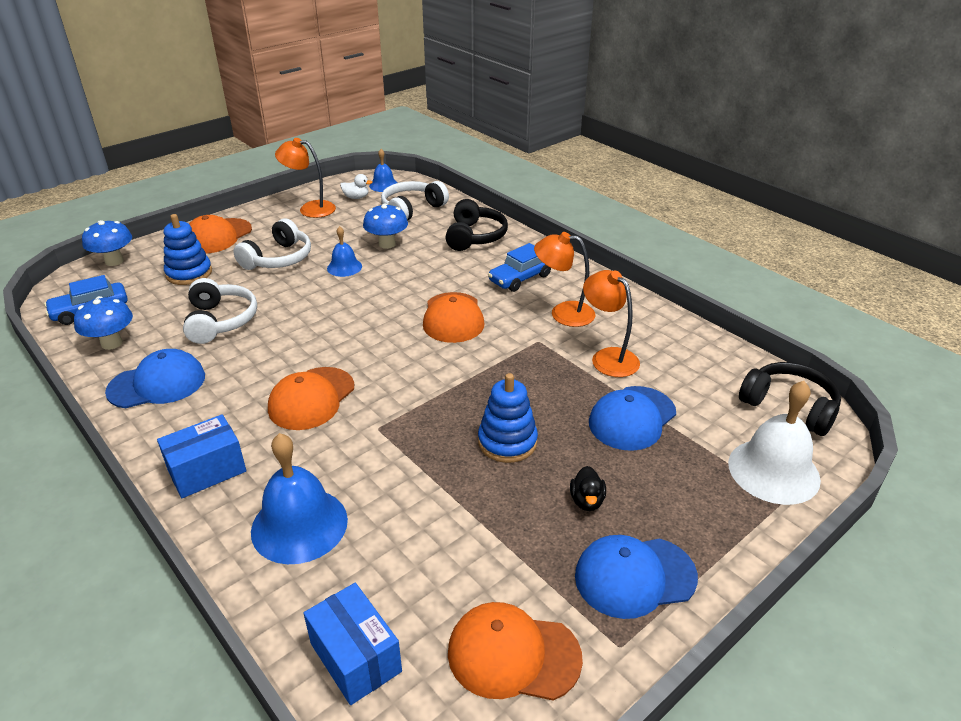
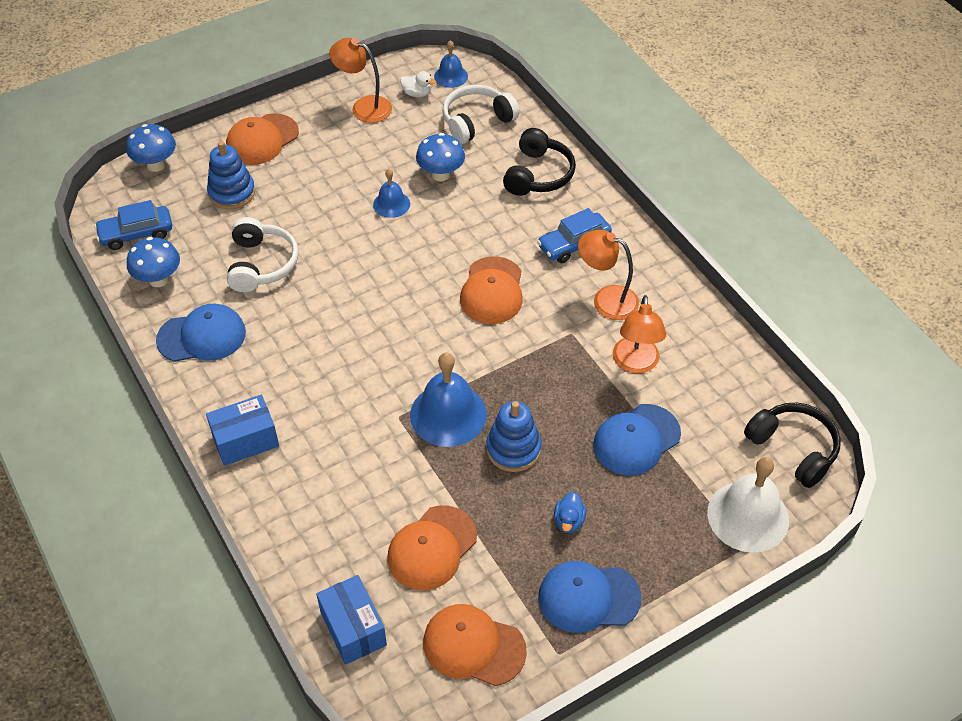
camera: 10 degrees right, 15 degrees up
white headphones [233,218,311,270] -> none
blue bell [251,433,348,564] -> blue bell moved to [410,353,487,447]
orange cap [268,367,354,430] -> orange cap moved to [387,506,477,590]
black duck [570,466,606,511] -> blue duck [554,492,586,533]
orange lamp [583,270,640,377] -> orange lamp turned 150 degrees counterclockwise [613,295,666,374]

